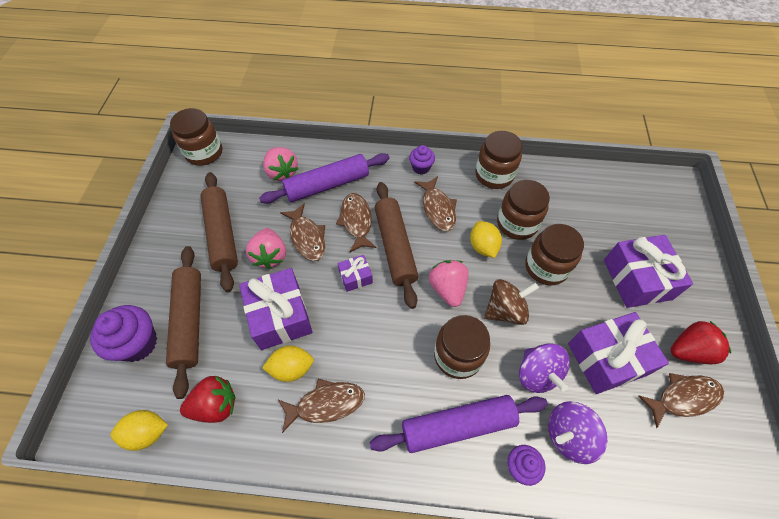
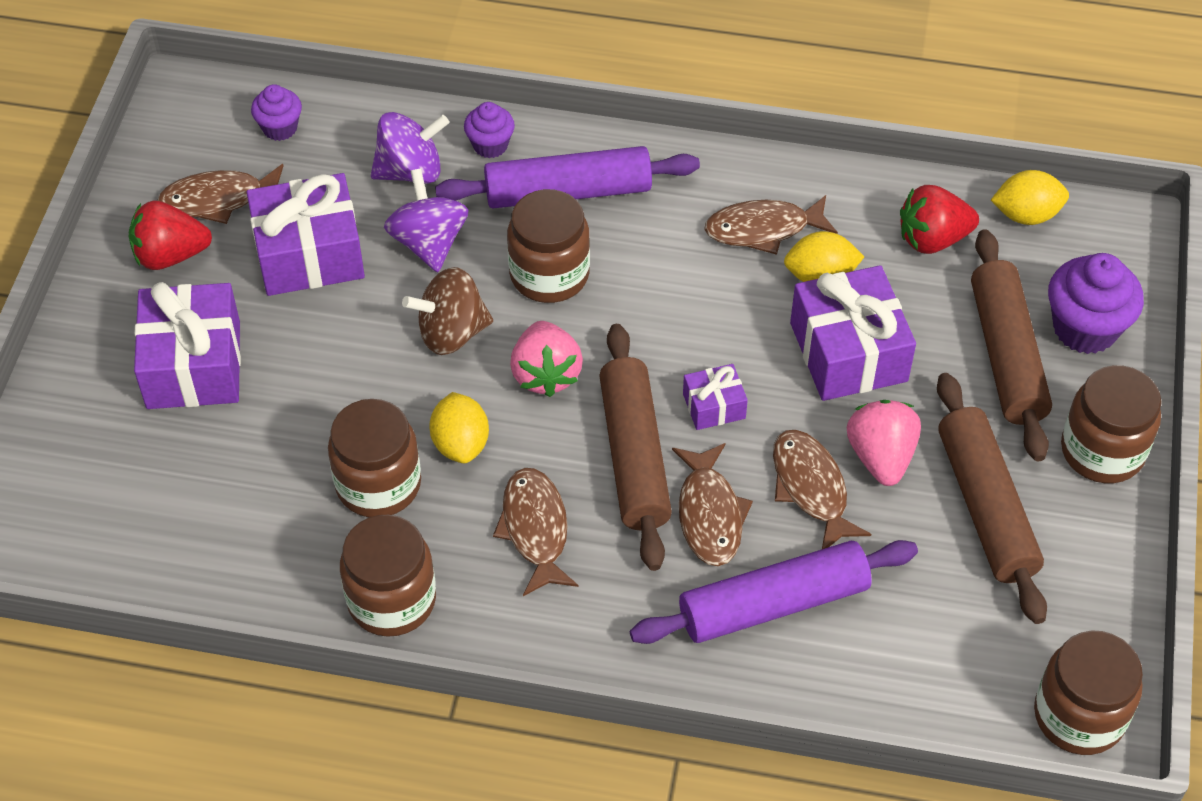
camera: 175 degrees left, 5 degrees down
pink strawberry [263,147,298,181] -> none
purple cupcake [409,145,435,175] -> purple cupcake moved to [251,84,302,141]
brown jar [525,224,584,286] -> brown jar moved to [1061,365,1162,483]

